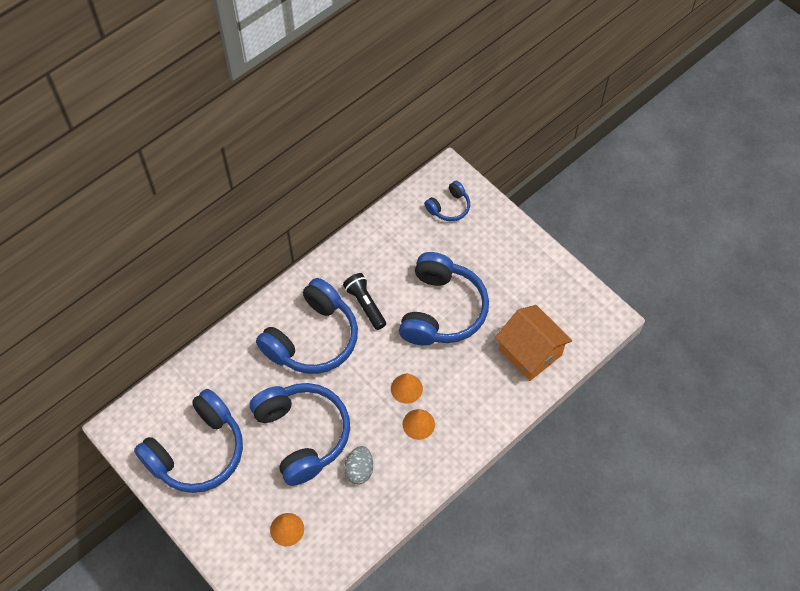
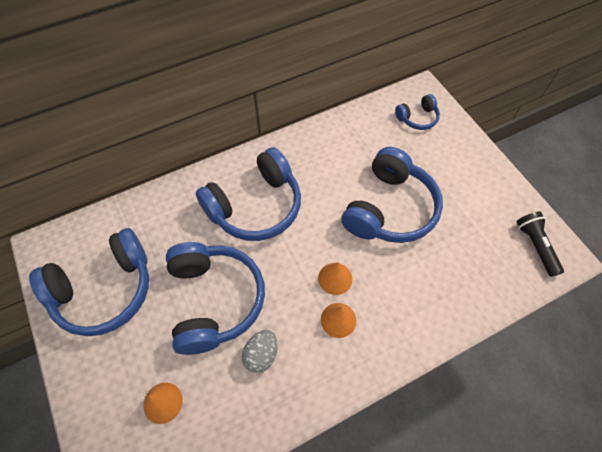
camera: 15 degrees right, 0 degrees up
black flashlight [343,273,386,330] -> black flashlight moved to [516,212,564,277]
orange house [495,305,572,381] -> none

